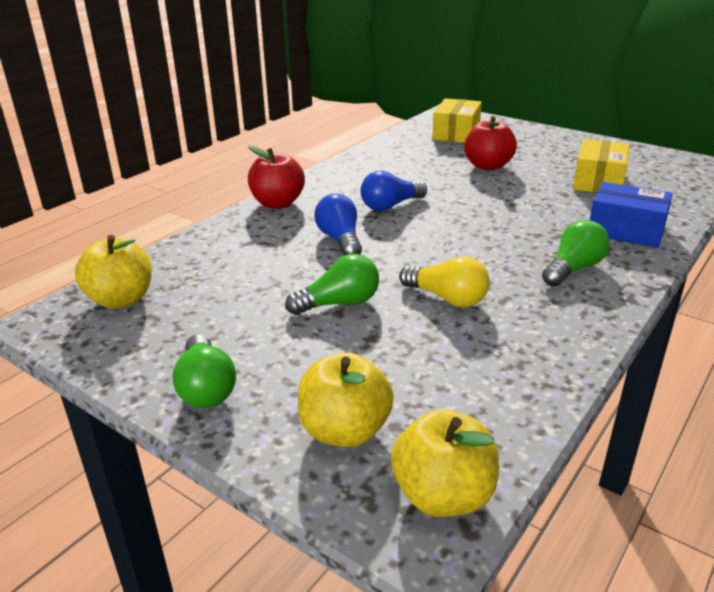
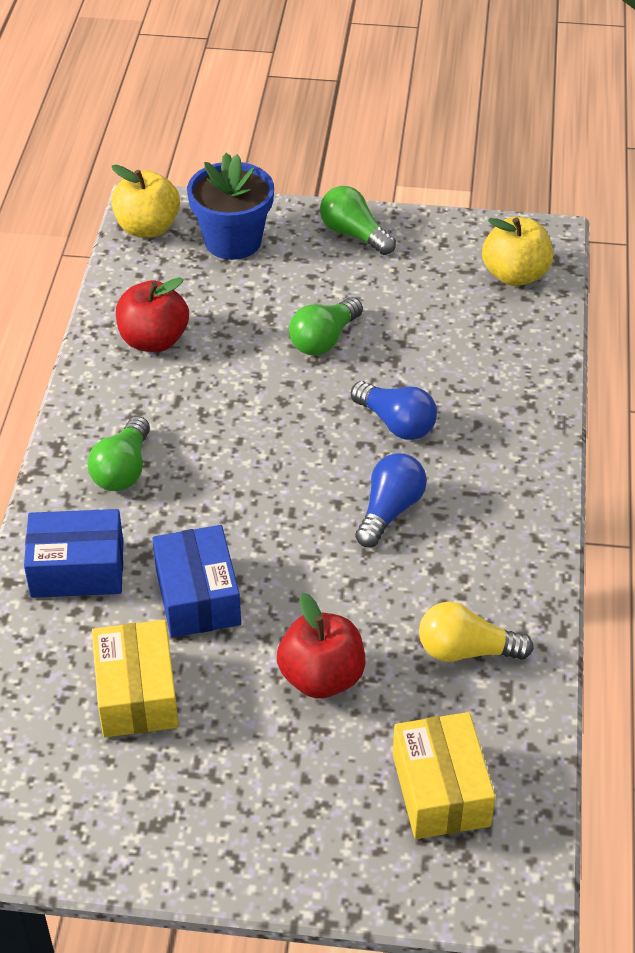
camera: 150 degrees right, 15 degrees up
red apple [248,145,305,209] -> red apple moved to [116,277,189,352]
yellow apple [298,352,394,447] -> blue flower pot [187,153,274,260]
yellow light bulb [399,256,489,307] -> yellow light bulb moved to [419,601,534,662]
none -> blue box [152,525,241,638]

